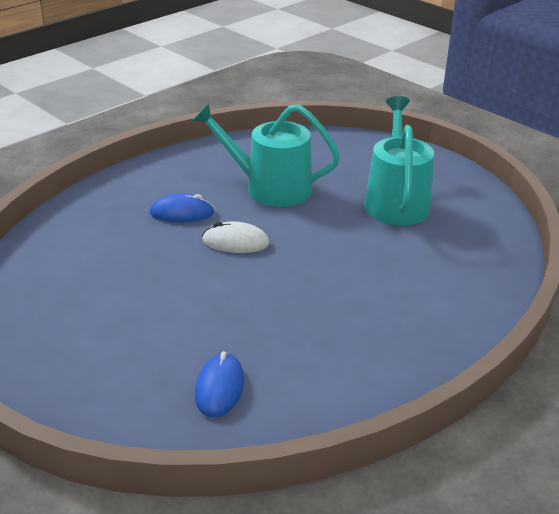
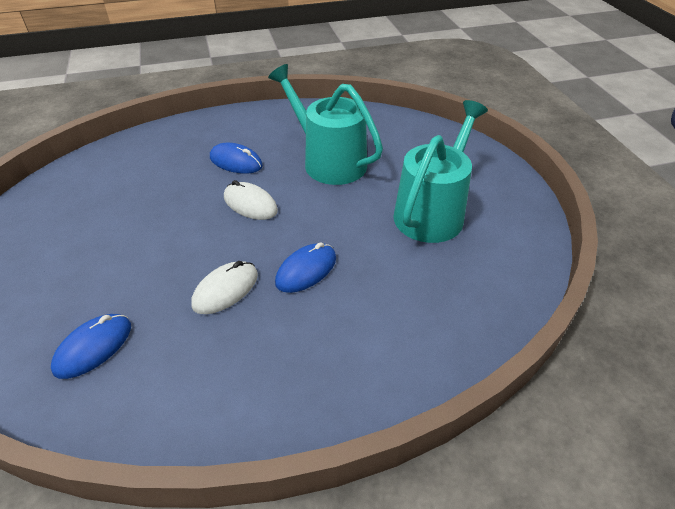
camera: 30 degrees right, 10 degrees up
none -> white mouse [191,261,258,314]
none -> blue mouse [275,242,336,293]

